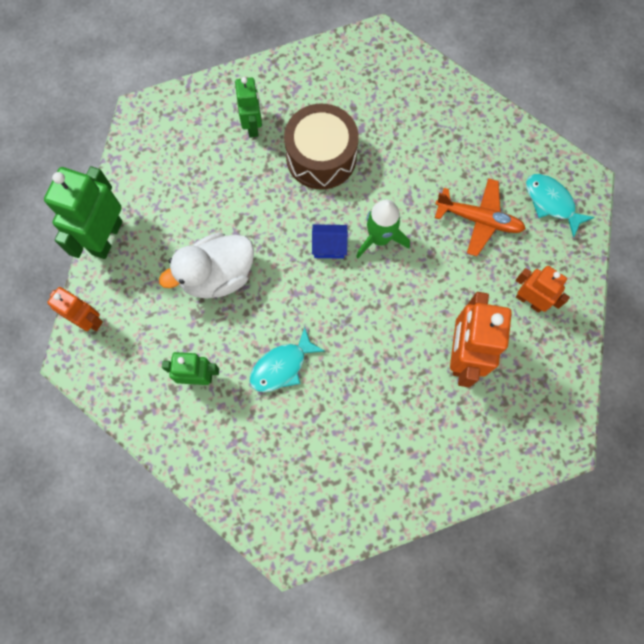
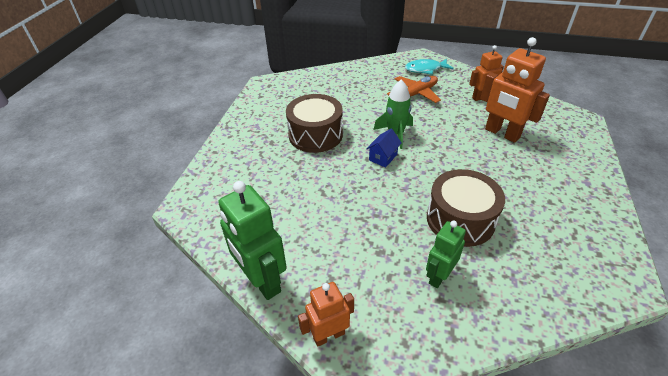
camera: 55 degrees left, 30 degrees down
white duck [159,232,254,299] -> none
green robot [235,77,262,138] -> none
turquoise fish [250,327,324,392] -> brown drum [427,169,505,247]

